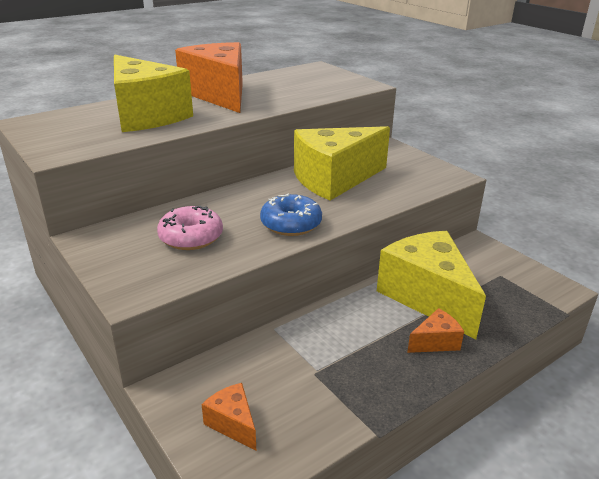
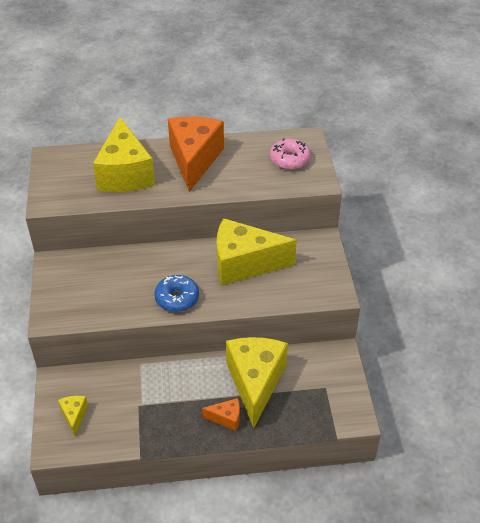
camera: 30 degrees right, 15 degrees up
pink donut [157,206,223,250] -> pink donut moved to [270,139,311,170]
orange cheese [202,383,256,450] -> yellow cheese [58,396,88,436]

